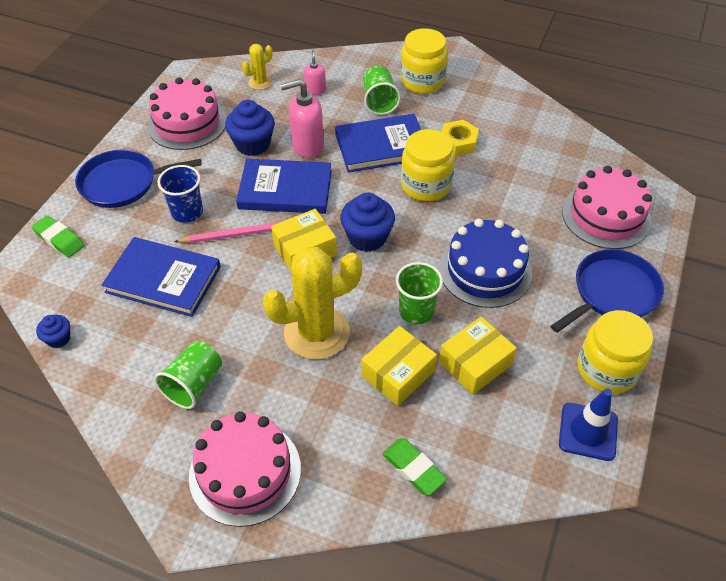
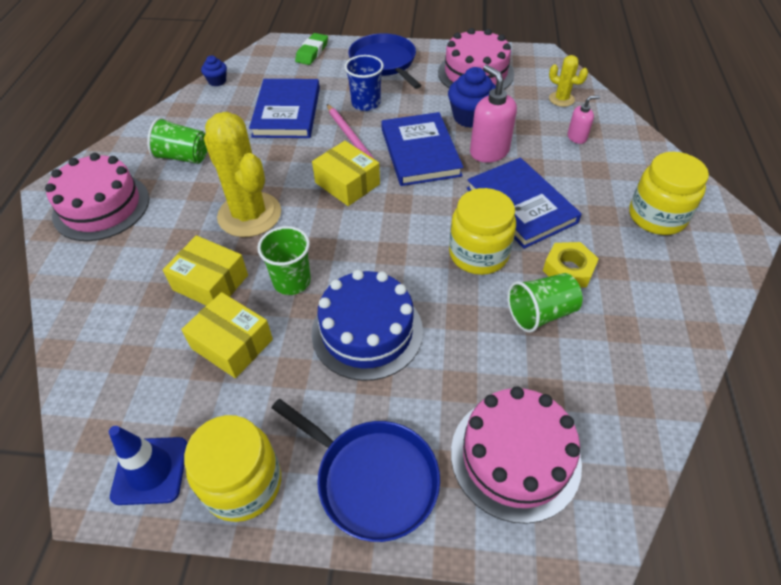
camera: 75 degrees right, 0 degrees up
blue cupcake [340,193,395,252] -> none
green cup [363,66,401,115] -> green cup moved to [507,273,583,333]
green eraser [382,438,447,495] -> none

